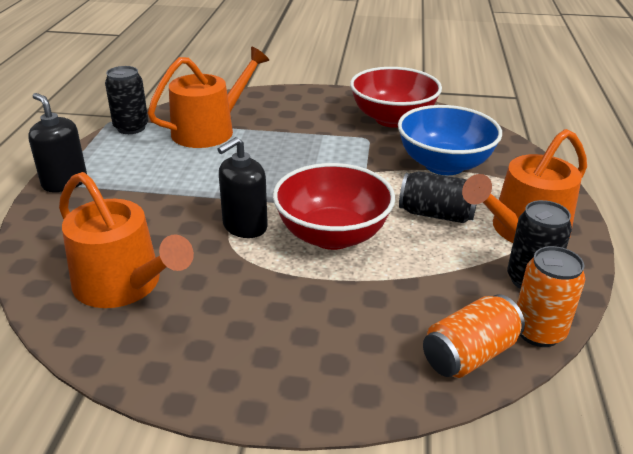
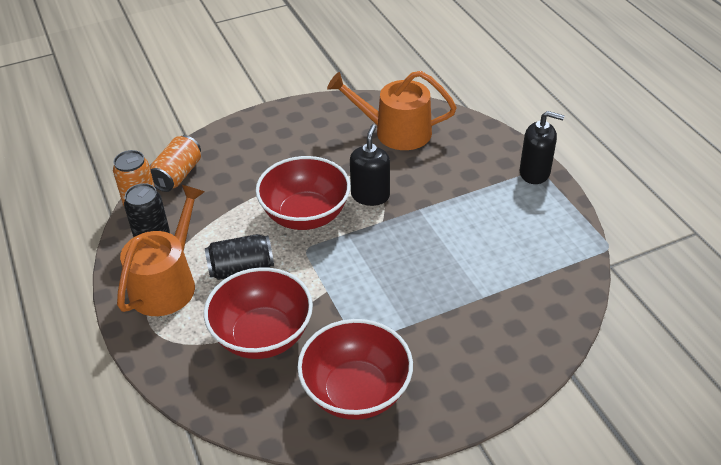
camera: 150 degrees right, 10 degrees up
black can [105,66,148,134] -> none
orange watering can [148,47,269,148] -> none
blue bowl [398,105,502,175] -> red bowl [204,267,313,359]

